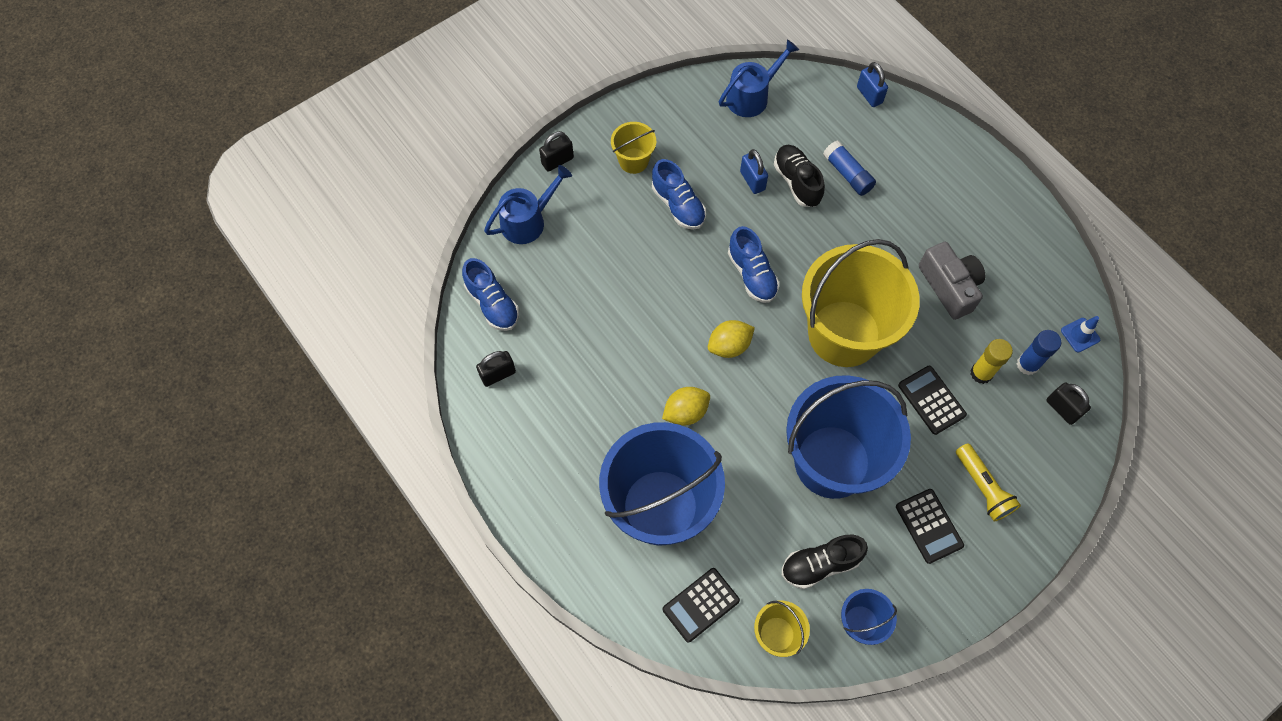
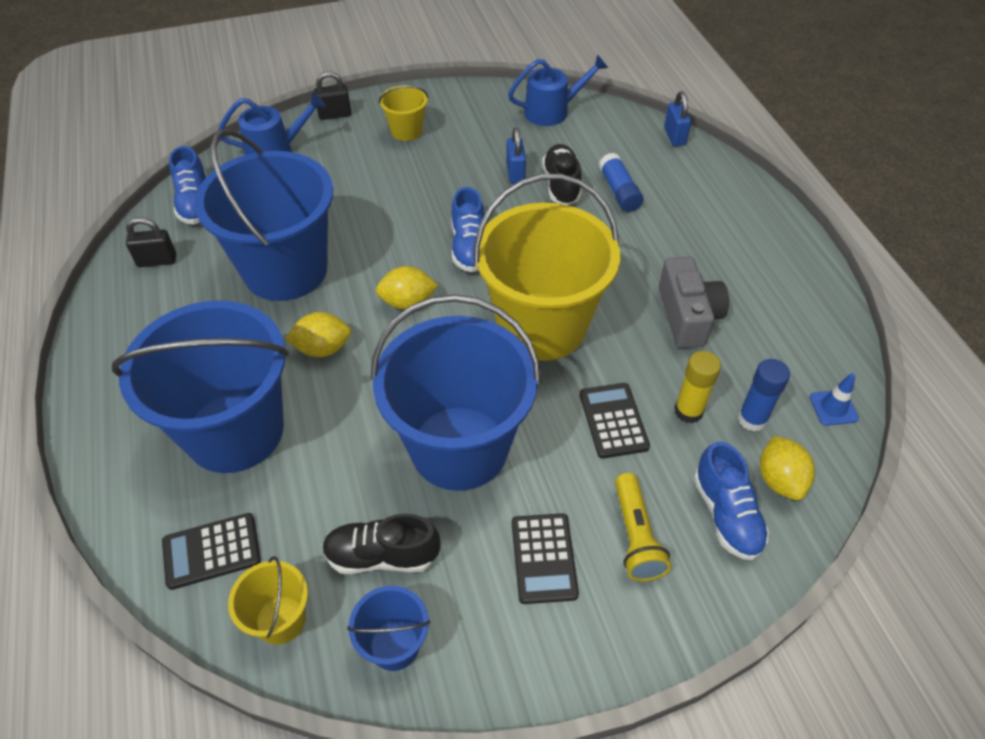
camera: 20 degrees right, 15 degrees down
blue shoe [652,159,706,230] -> blue shoe moved to [694,442,770,560]
black padlock [1046,383,1091,425] -> yellow lemon [760,436,815,500]
none -> blue bucket [194,129,333,301]

